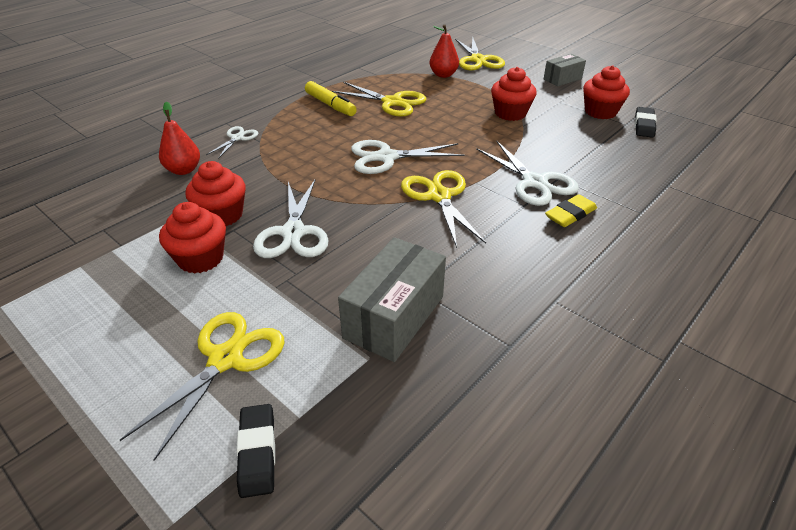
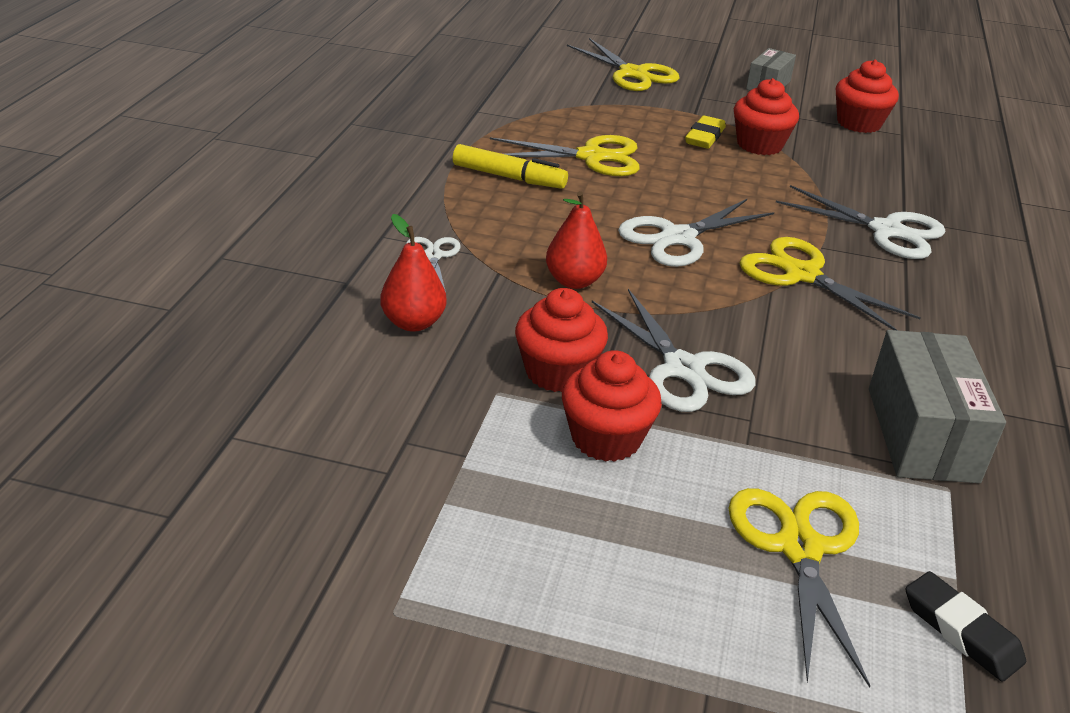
camera: 30 degrees left, 5 degrees down
red pear [429,25,459,78] -> red pear moved to [546,191,607,289]
yellow eraser [545,194,597,227] -> yellow eraser moved to [685,115,726,149]
black eraser [635,107,657,138] -> none

